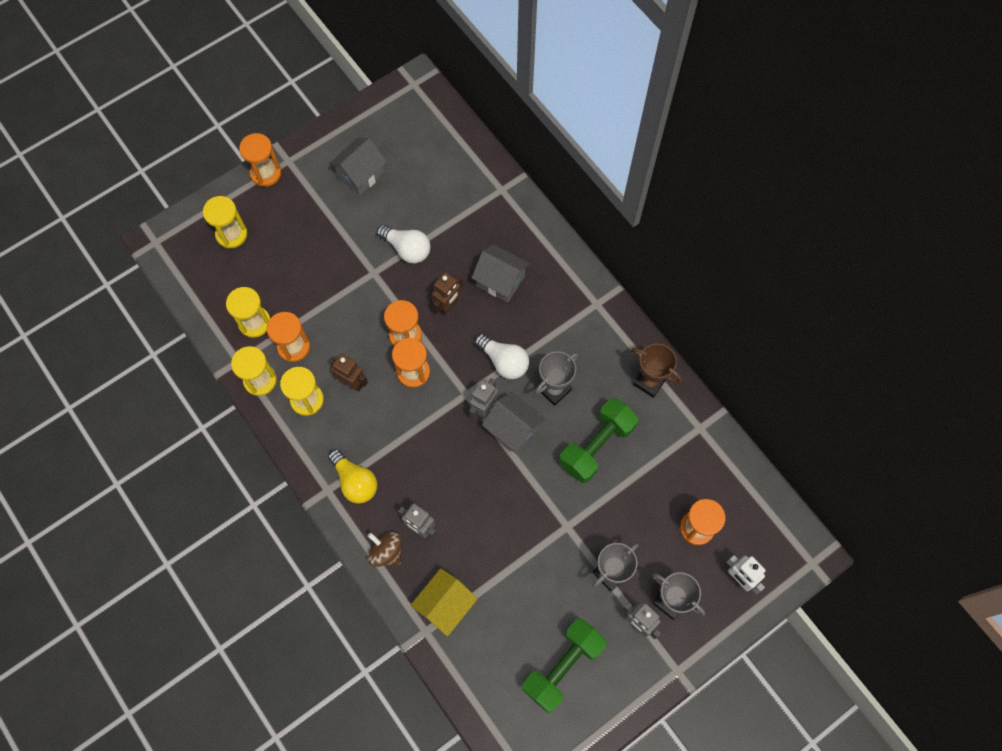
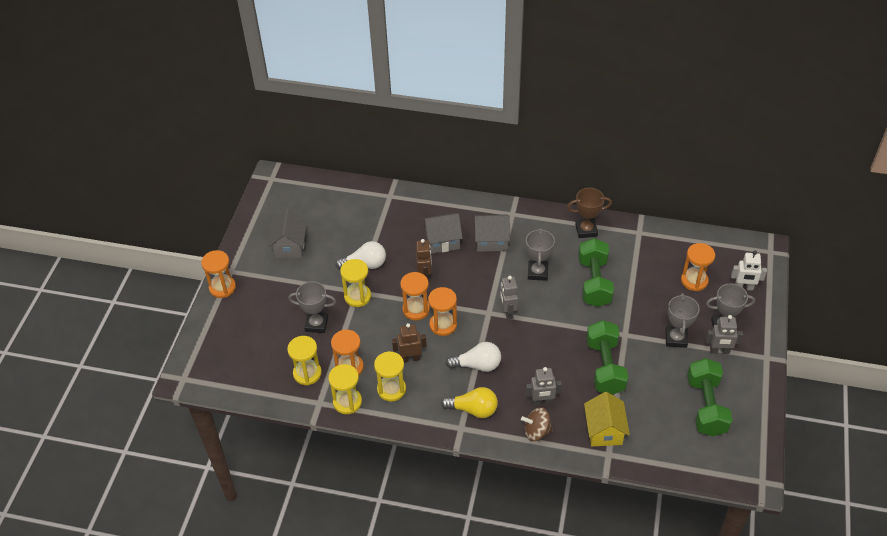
camera: 40 degrees left, 20 degrees down
yellow hourglass [203,196,247,248] -> yellow hourglass moved to [340,259,371,307]
white light bulb [475,334,529,379] -> white light bulb moved to [446,342,501,372]
grey house [482,392,545,454] -> grey house moved to [474,214,510,252]
none -> grey trophy [288,281,336,333]
none -> green dumbbell [586,320,628,395]

